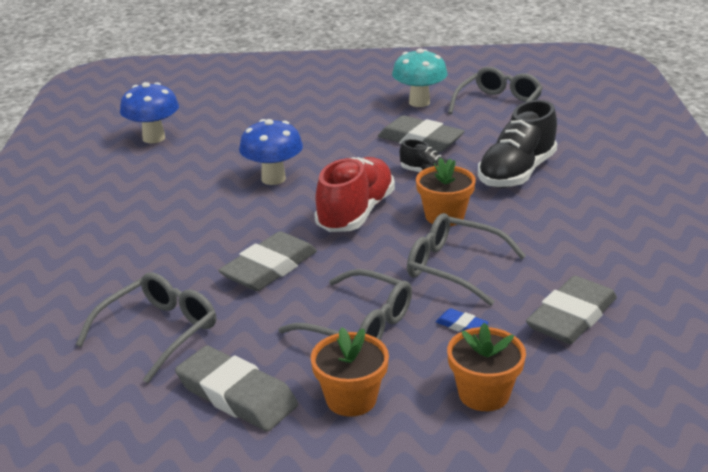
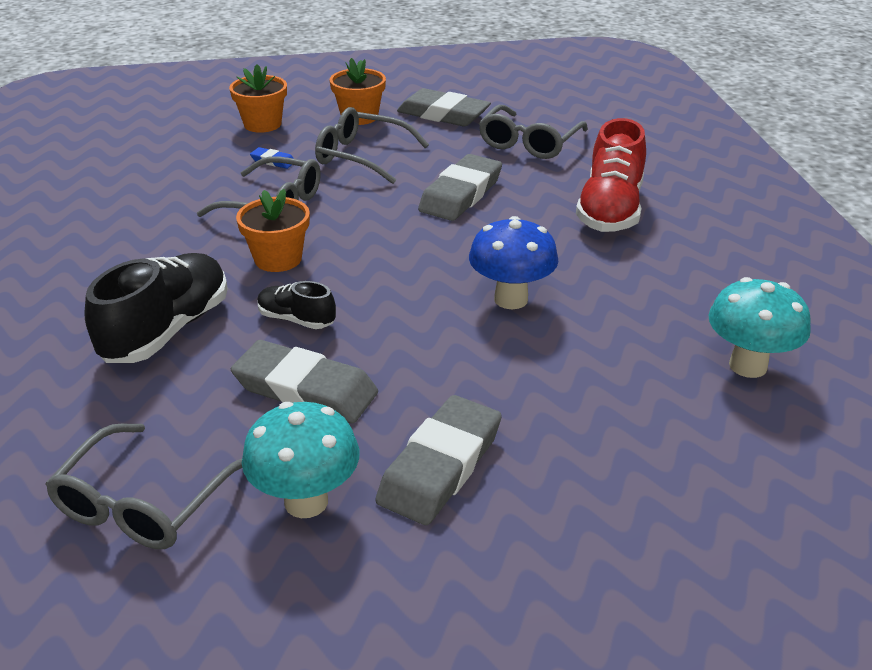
camera: 170 degrees right, 5 degrees up
blue mushroom [120,82,179,143] -> turquoise mushroom [708,277,811,378]
red shoe [314,157,395,232] -> red shoe moved to [576,118,646,232]
grey eraser [526,276,617,344] -> grey eraser moved to [375,395,502,525]

